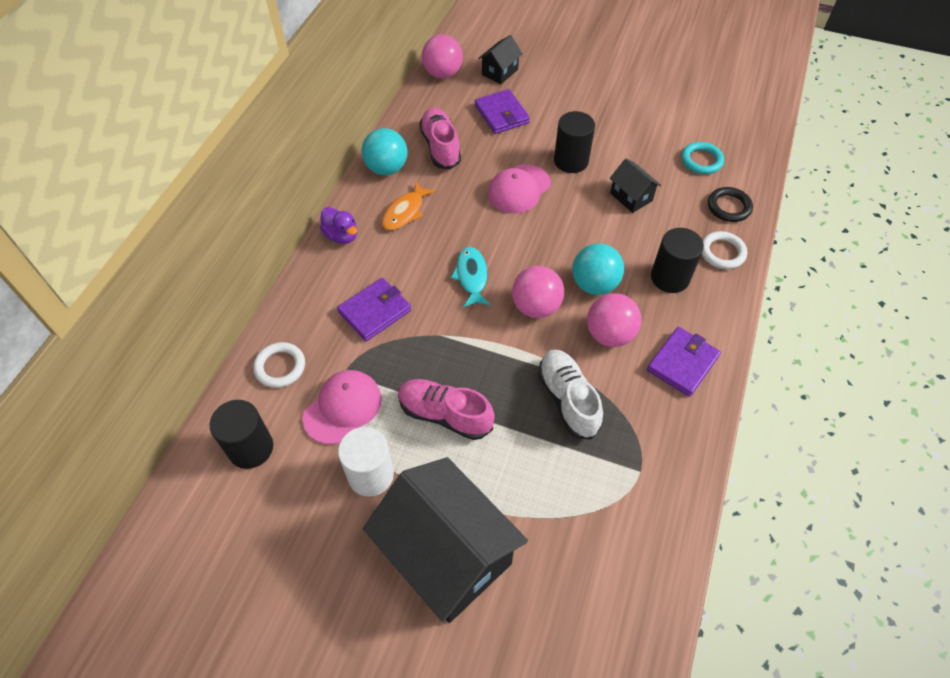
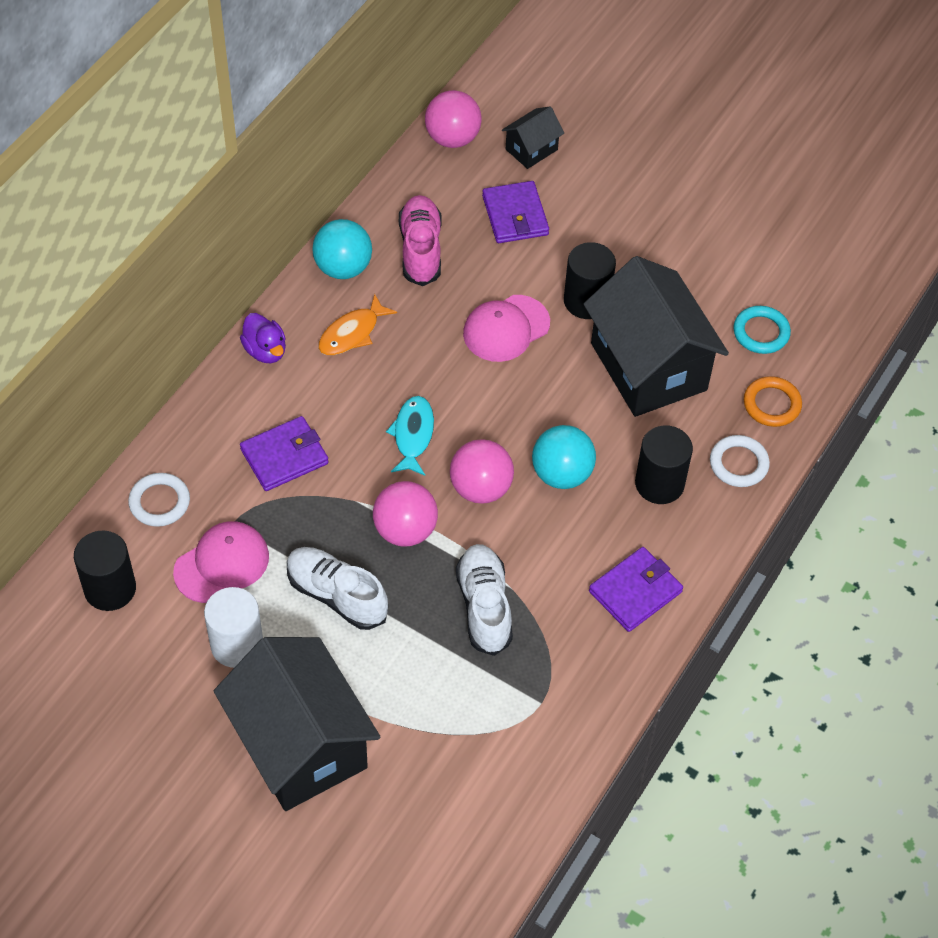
camera: 10 degrees right, 0 degrees up
pink shoe [398,379,495,440] -> white shoe [287,547,388,630]
pink ball [587,293,642,347] -> pink ball moved to [373,481,438,547]
black house [610,158,661,213] -> black house [584,256,729,417], size x2.24
black ring [708,187,753,222] -> orange ring [744,376,802,427]

